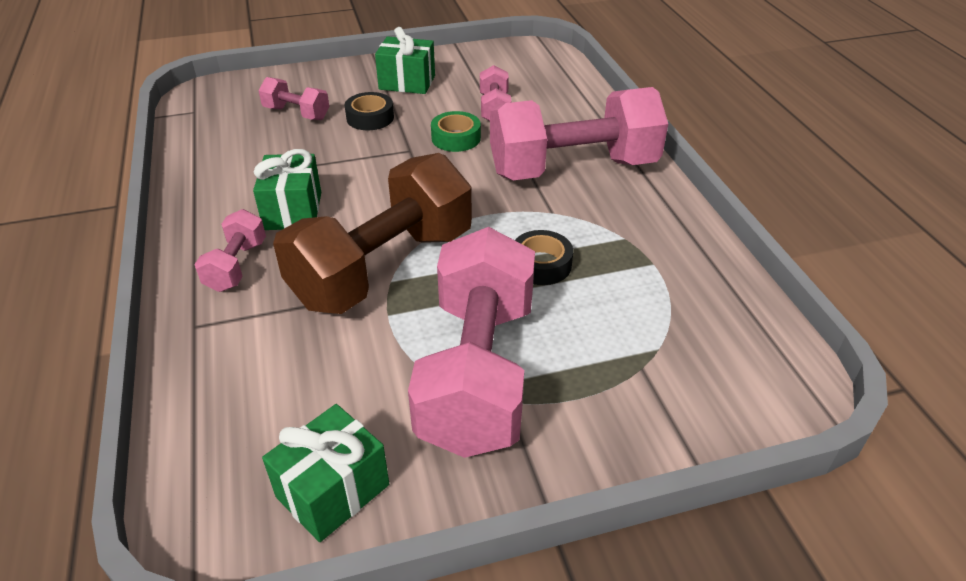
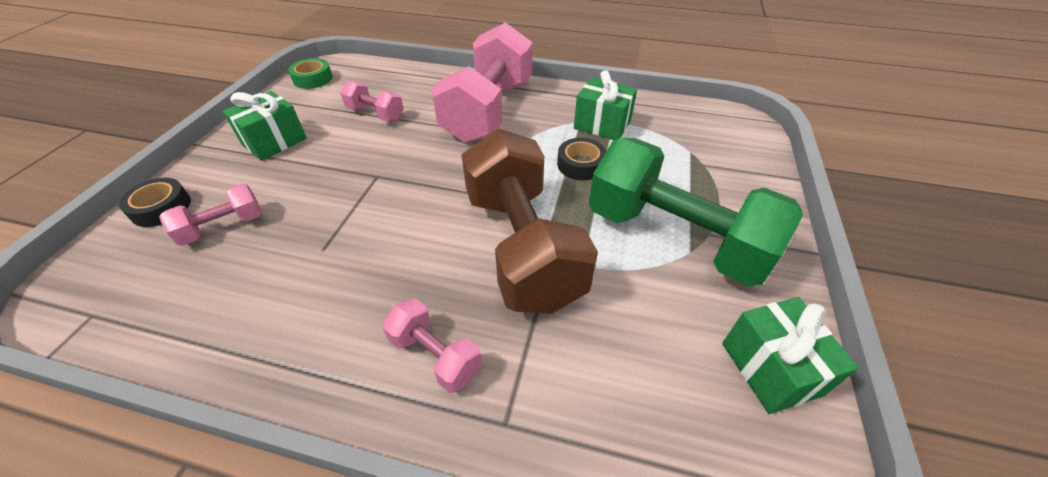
camera: 60 degrees left, 5 degrees up
green gift [253,149,321,230] -> green gift moved to [574,70,637,140]
black tape [345,92,394,130] -> black tape moved to [119,178,191,227]
pink dumbbell [408,227,535,458] -> green dumbbell [589,138,803,287]
green tape [431,111,481,152] -> green tape moved to [288,58,333,89]

